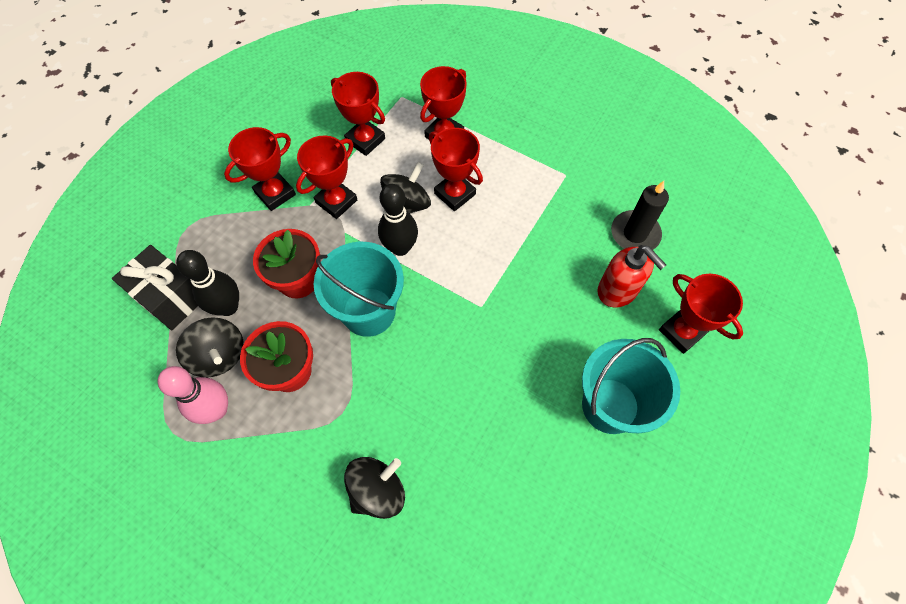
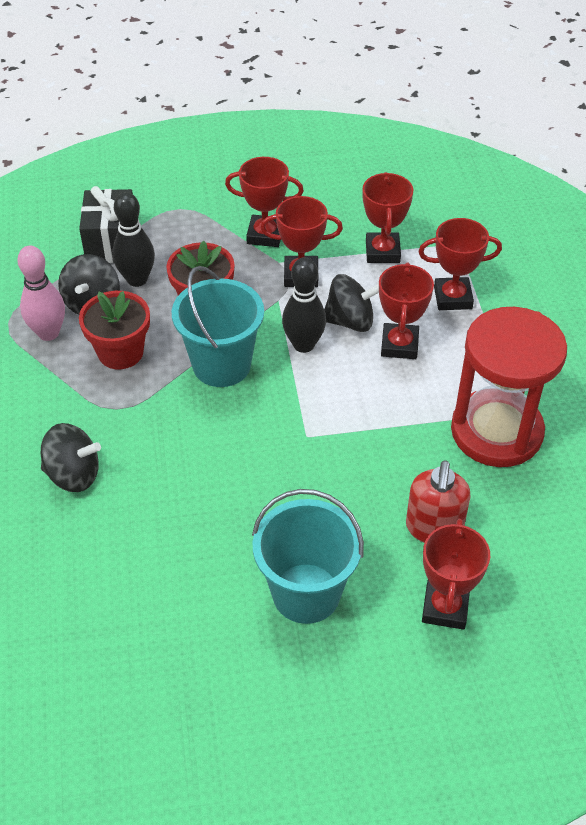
camera: 50 degrees right, 15 degrees down
black candle [611,181,669,250] -> none
none -> red hourglass [451,307,567,467]

